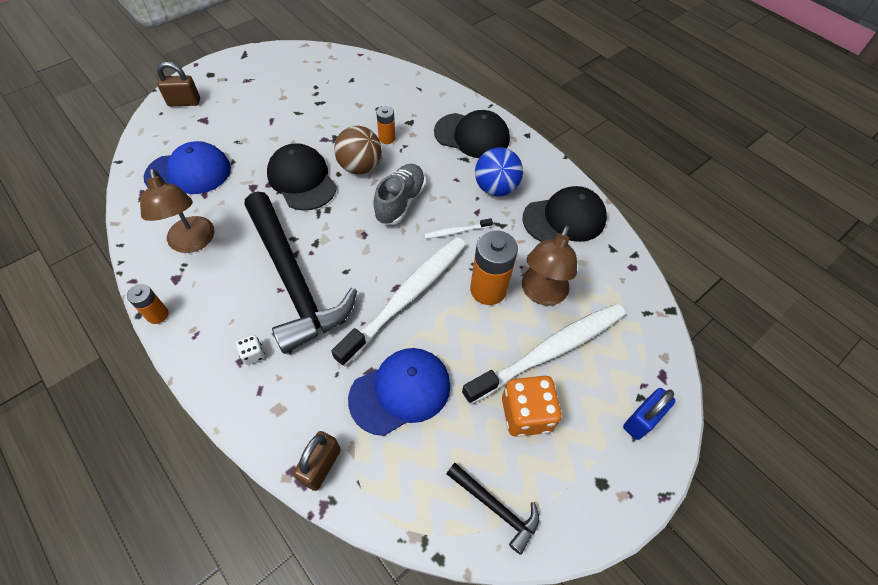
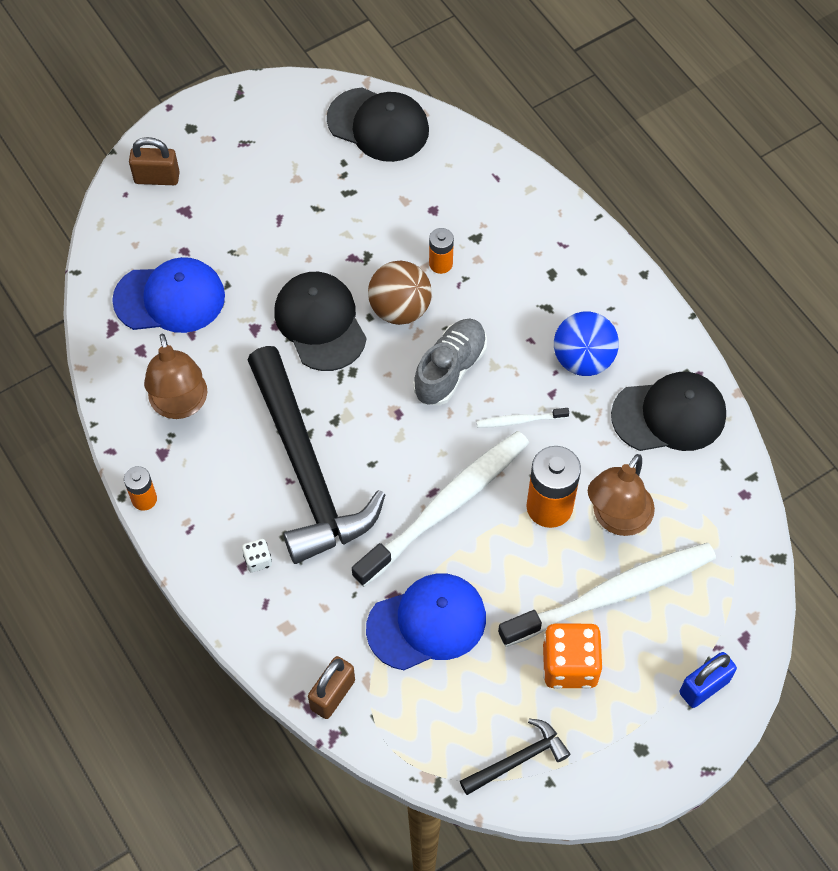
camera: 10 degrees right, 5 degrees up
black cap [434,110,510,158] -> black cap moved to [327,87,429,162]
black hammer [447,463,539,555] -> black hammer turned 75 degrees counterclockwise [460,719,570,795]

